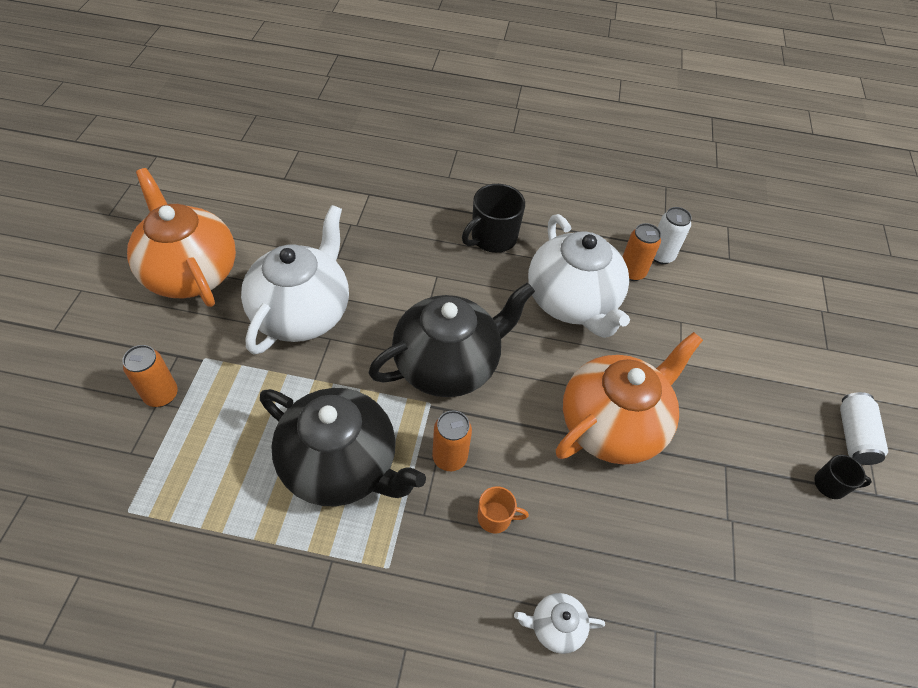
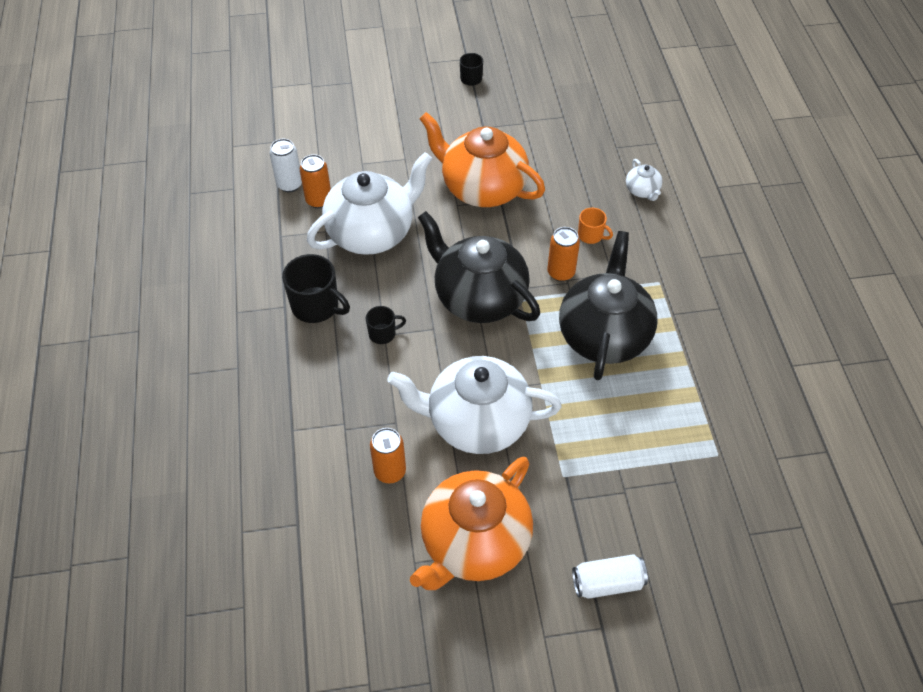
camera: 105 degrees left, 0 degrees up
orange can [122,345,178,407] -> orange can moved to [370,428,406,483]
orange mug [478,486,529,533] -> orange mug turned 135 degrees clockwise [578,208,613,244]
white can [840,392,888,465] -> white can moved to [572,554,648,599]
none -> black mug [366,306,406,344]

